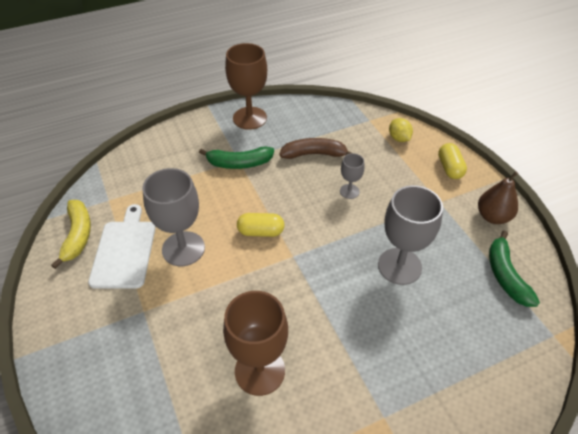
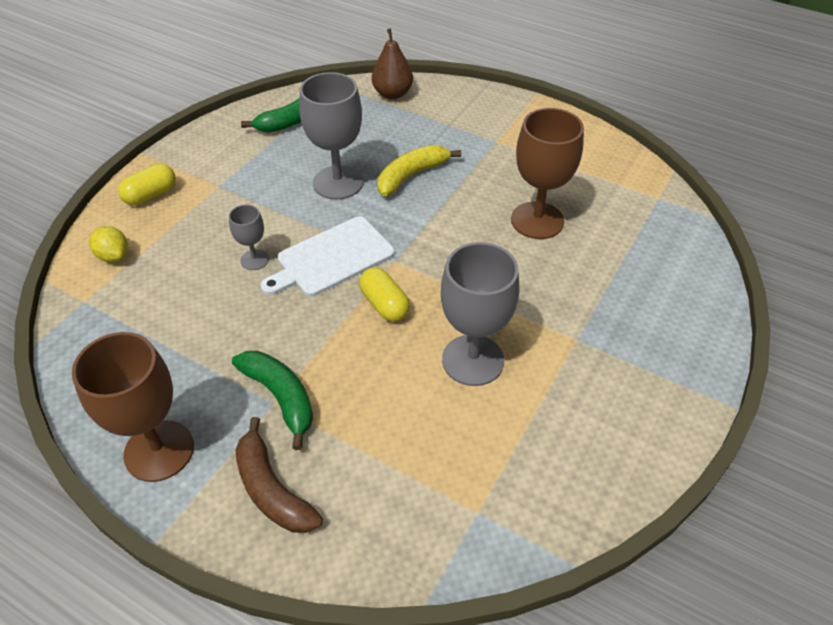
camera: 125 degrees left, 0 degrees up
yellow banana [51,200,91,269] -> yellow banana moved to [378,145,461,196]
white cutting board [88,204,155,289] -> white cutting board moved to [260,216,395,296]
brown banana [279,138,352,159] -> brown banana moved to [235,417,323,533]
yellow lemon [389,118,413,142] -> yellow lemon turned 75 degrees counterclockwise [89,226,128,262]
brown pear [478,171,518,224] -> brown pear moved to [372,28,413,99]

